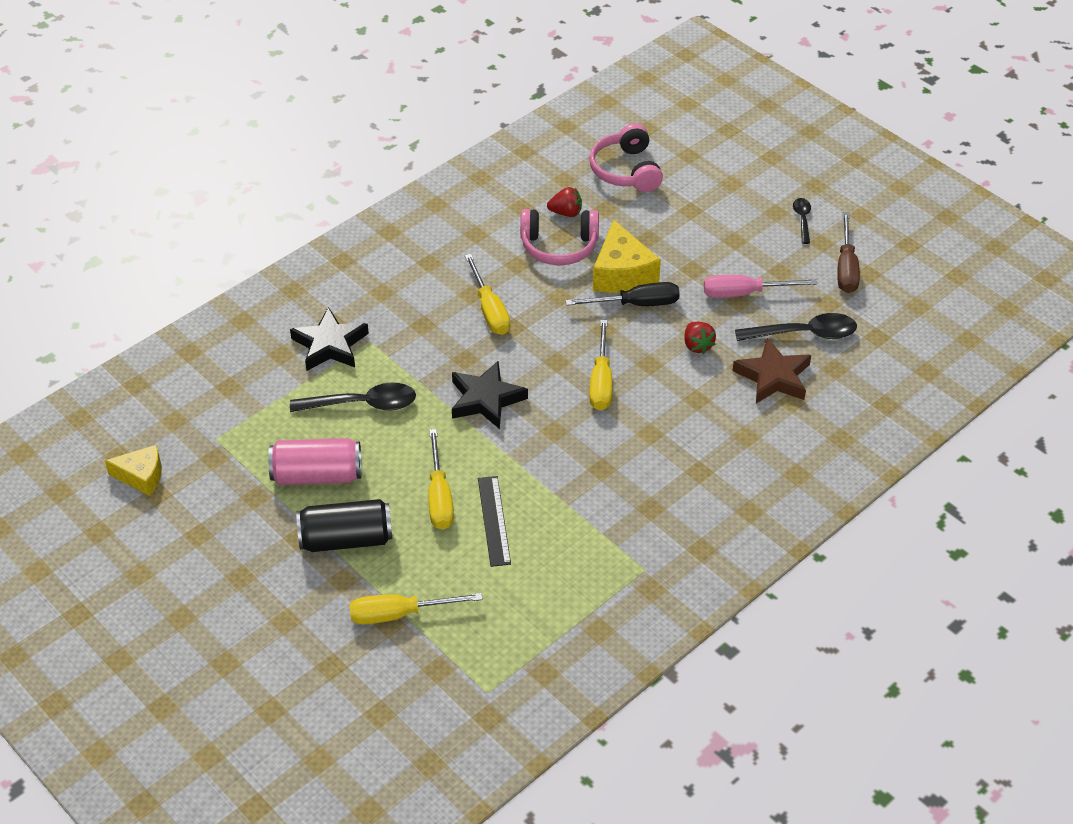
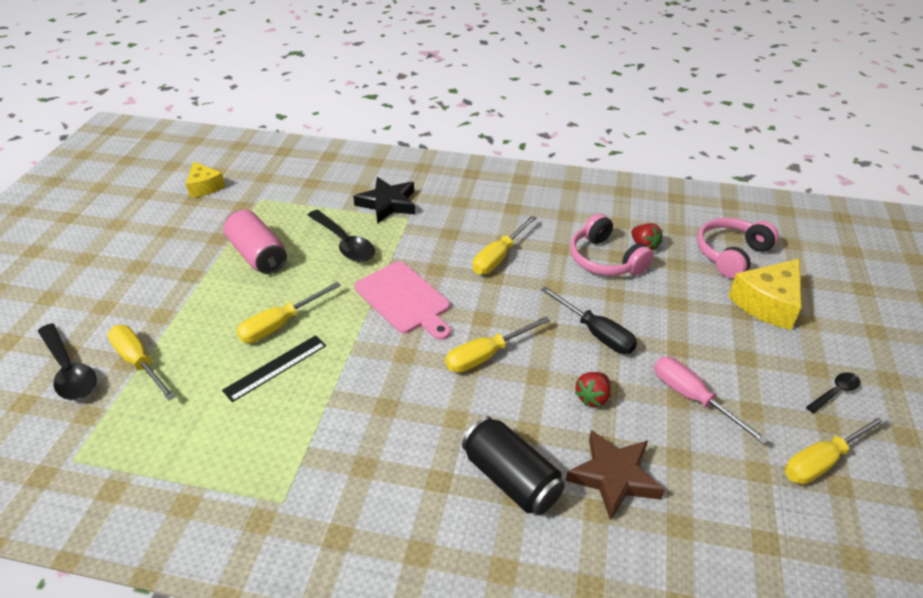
camera: 55 degrees right, 5 degrees down
black can [296,499,392,552] -> black can moved to [462,416,565,515]
black star [452,361,528,429] -> pink cutting board [354,261,451,340]
yellow cheese [593,220,661,293] -> yellow cheese moved to [728,259,802,330]
black spoon [735,313,857,341] -> black spoon moved to [38,323,97,400]
brown screwdriver [837,212,860,293] -> yellow screwdriver [785,415,888,484]

